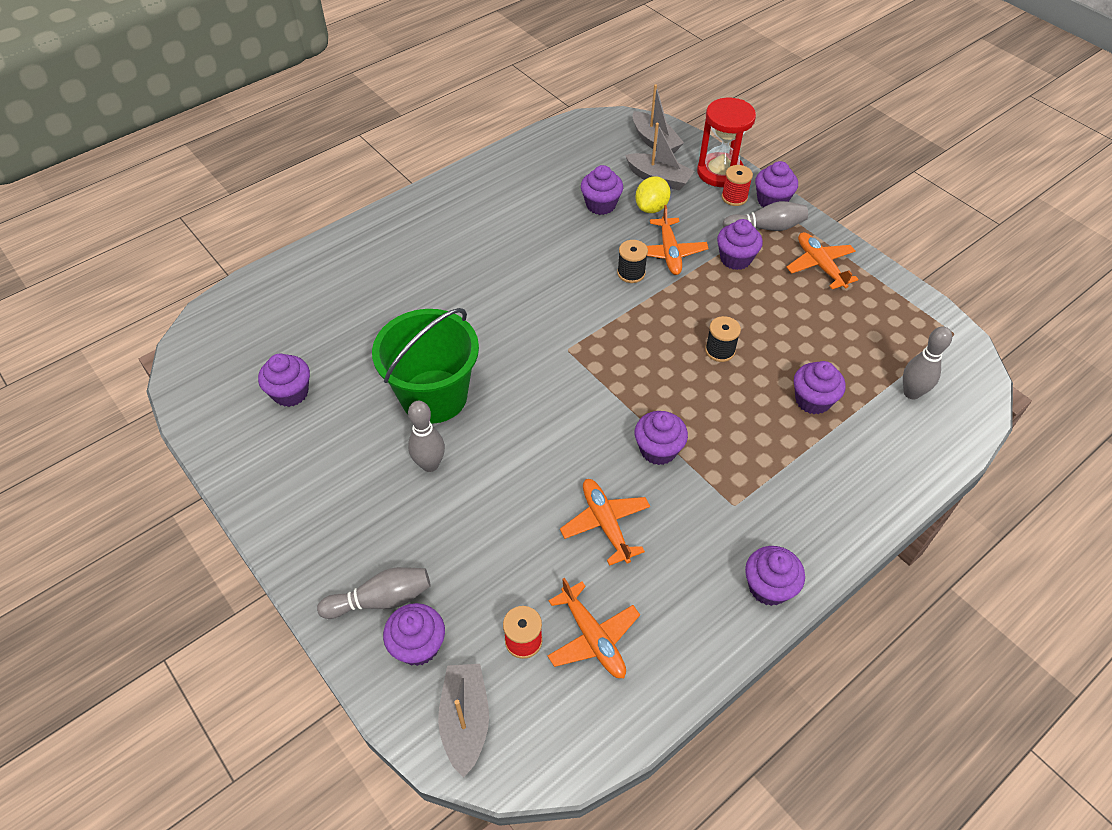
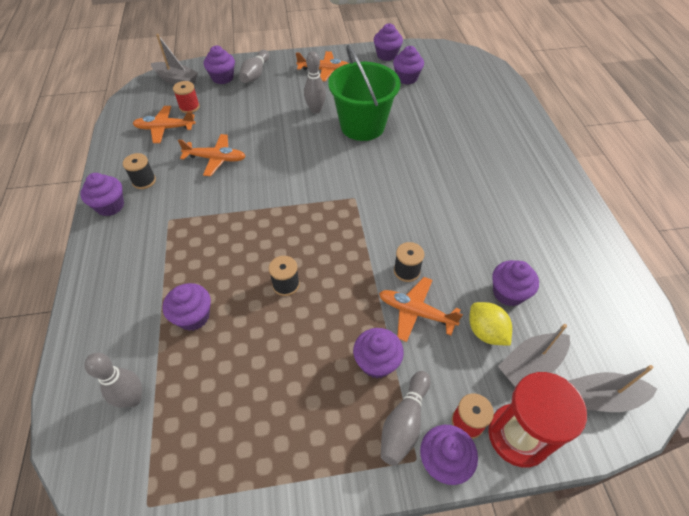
camera: 120 degrees right, 0 degrees up
purple cupcake [635,411,688,465] -> purple cupcake moved to [374,23,403,61]
orange plane [786,232,859,289] -> orange plane moved to [296,51,349,81]
none -> black spool [123,153,156,189]

